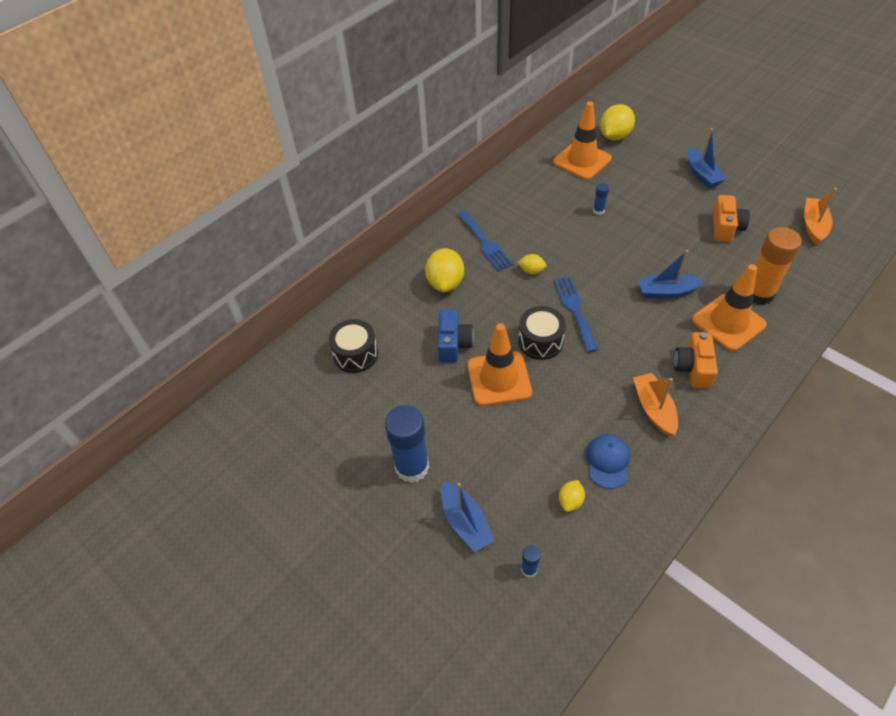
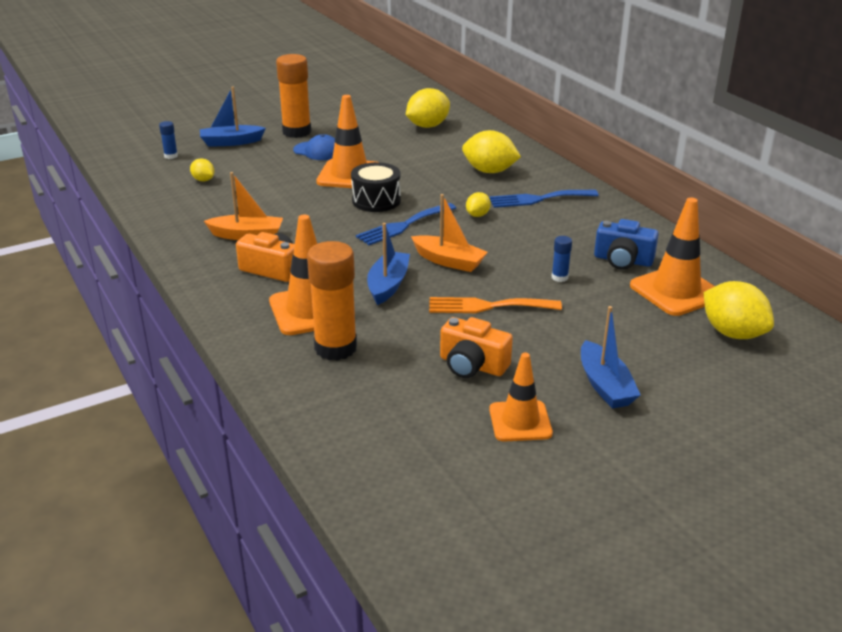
camera: 105 degrees right, 20 degrees down
black drum [328,319,378,373] -> yellow lemon [406,88,450,128]
blue glue stick [385,405,429,483] -> orange glue stick [276,54,311,138]
blue camera [437,309,474,362] -> blue camera moved to [594,219,659,270]
blue fork [553,276,598,353] -> blue fork turned 135 degrees clockwise [356,203,456,245]
blue cap [586,434,630,489] -> blue cap moved to [293,134,335,160]
blue boat [687,128,726,188] -> blue boat turned 105 degrees counterclockwise [581,306,641,409]
orange boat [804,188,837,244] -> orange boat moved to [411,194,488,272]
none -> orange fork [429,297,562,313]
none -> orange traffic cone [489,353,553,442]

